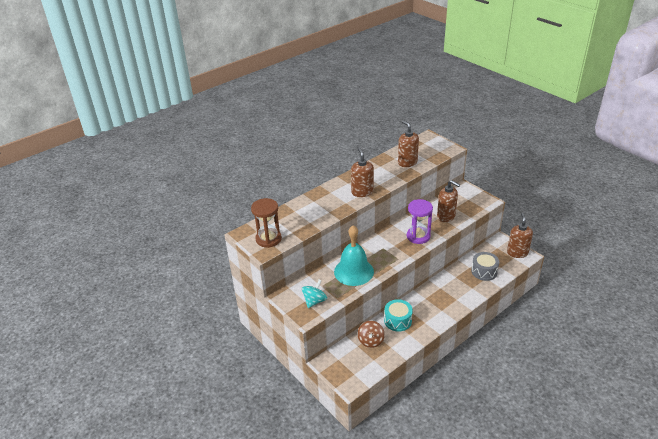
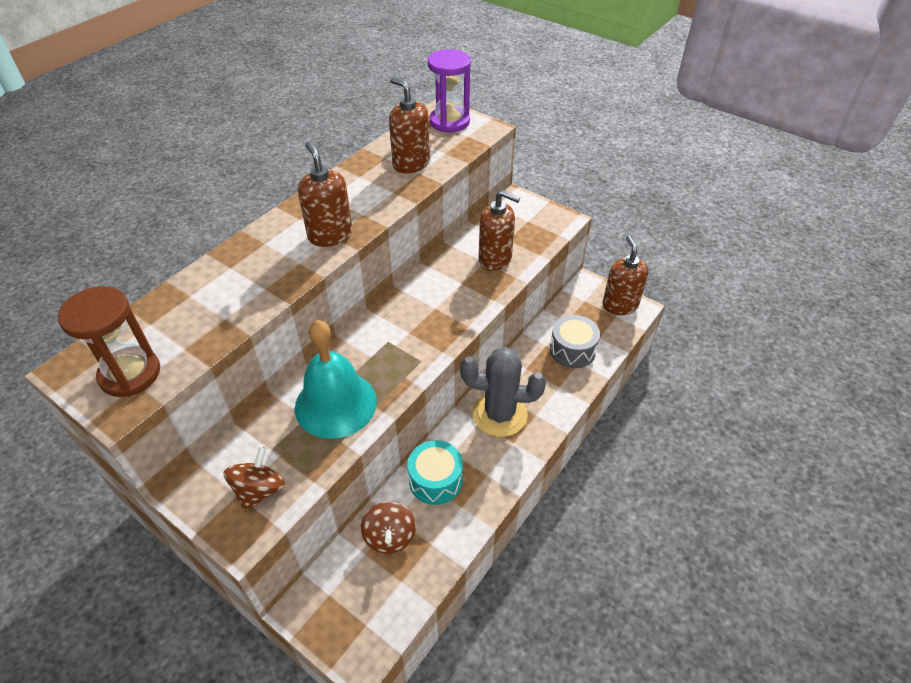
camera: 15 degrees left, 10 degrees up
turquoise spinning top [302,280,327,308] -> brown spinning top [223,446,285,512]
purple hourglass [407,199,433,244] -> purple hourglass moved to [428,49,471,133]
none -> grey cactus [460,347,546,437]

